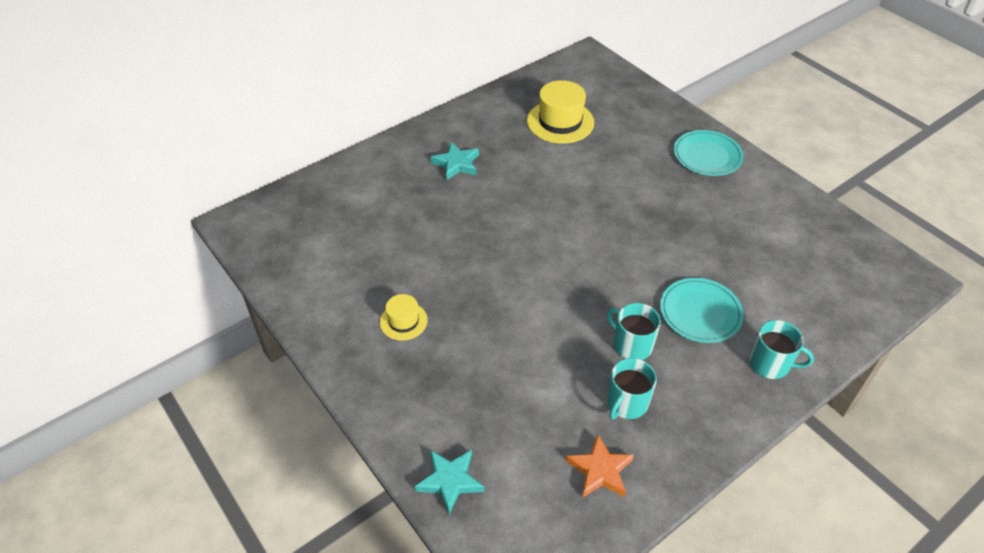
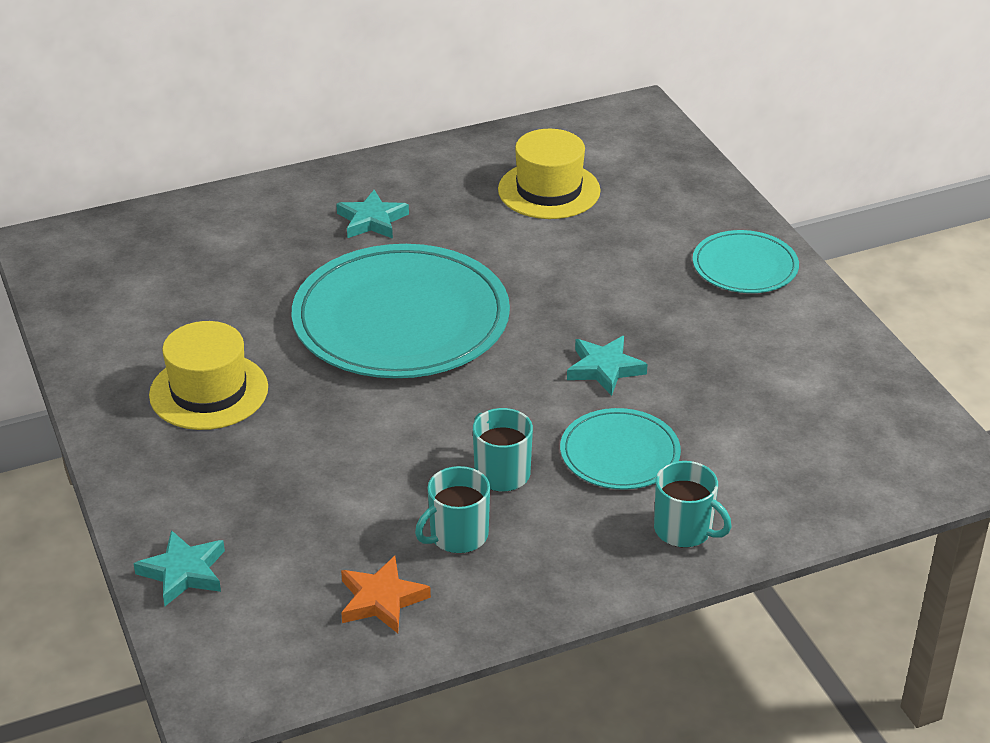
camera: 15 degrees right, 10 degrees down
yellow hat [380,294,428,341] -> yellow hat [149,321,268,430], size x1.78
none -> turquoise plate [292,244,510,378]
none -> turquoise star [567,336,648,396]

